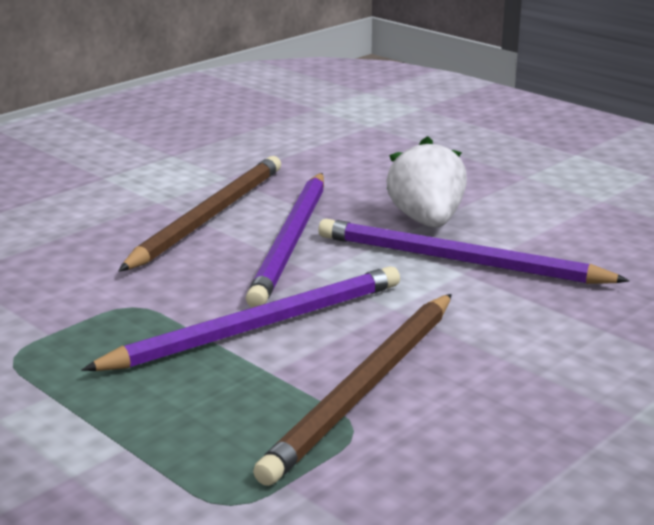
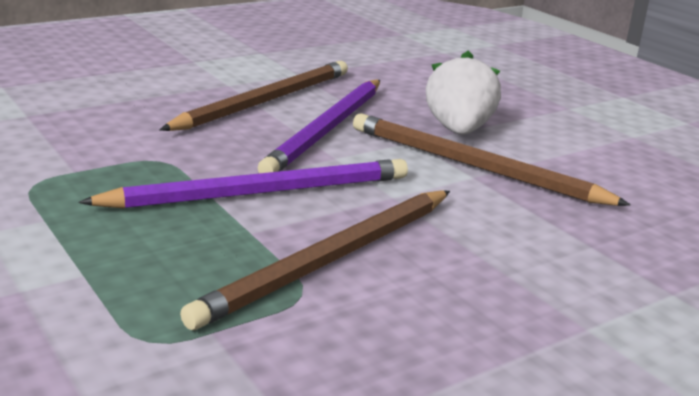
camera: 10 degrees right, 0 degrees up
purple pencil [318,219,630,284] -> brown pencil [353,114,631,206]

